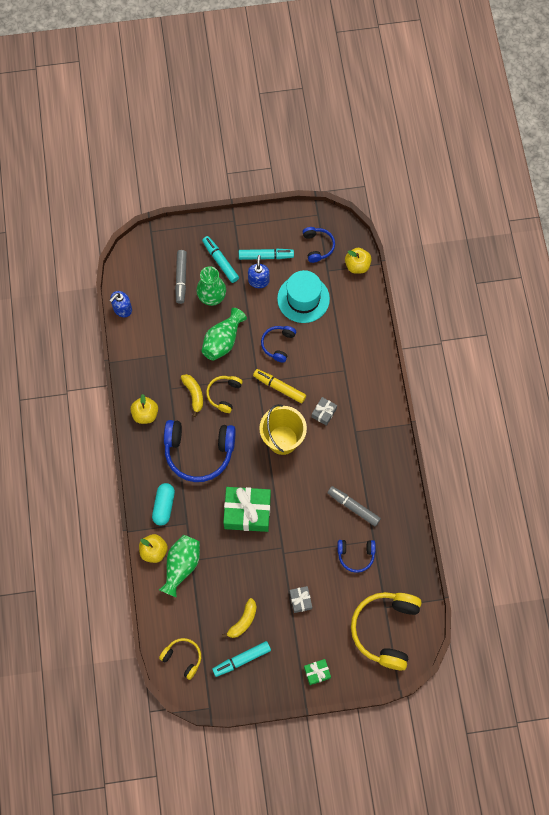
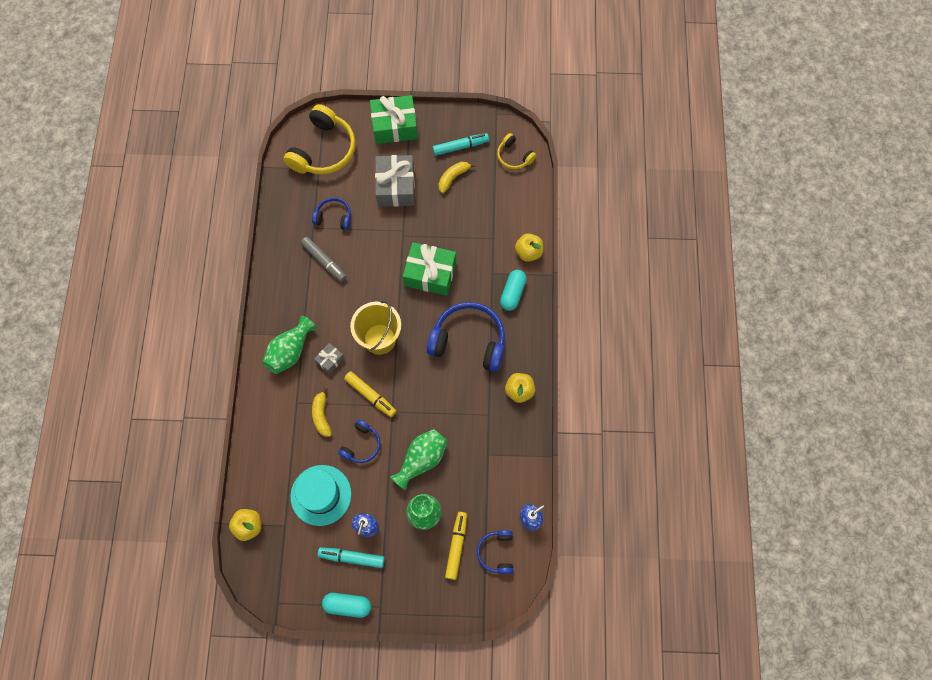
camera: 170 degrees left, 0 degrees up
green vase [159,535,200,598] -> green vase moved to [263,316,317,374]
grey marker [175,250,187,304] -> yellow marker [445,512,467,580]
yellow banana [181,374,203,417] -> yellow banana moved to [312,388,332,437]
turquoise marker [202,236,239,283] -> none
yellow headphones [206,376,243,413] -> none
grey gift [290,586,312,613] -> grey gift [375,155,415,207], size x2.08
blue headphones [303,227,335,263] -> blue headphones moved to [477,530,513,574]
green gift [304,659,331,685] -> green gift [370,95,418,144], size x2.08
none -> turquoise capsule [322,593,371,618]

